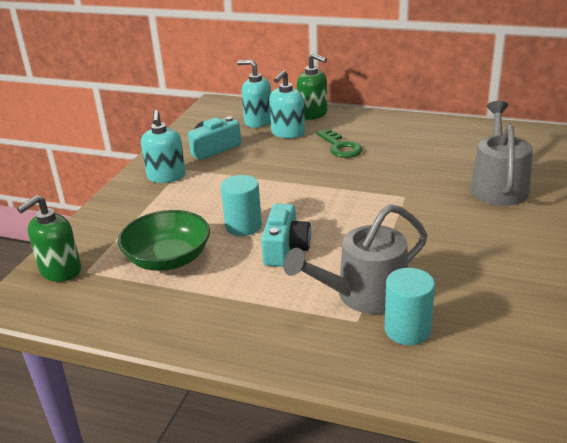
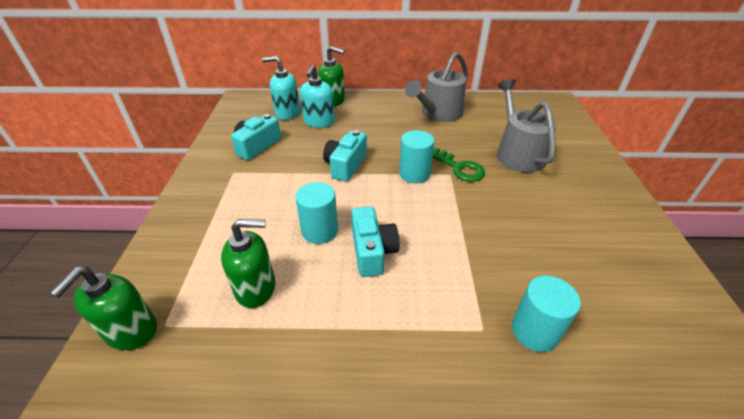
camera: 20 degrees left, 10 degrees up
green bowl [118,210,210,271] -> green soap dispenser [221,219,275,308]
turquoise soap dispenser [141,110,186,183] -> none
grey watering can [283,204,427,314] -> grey watering can moved to [405,52,468,122]
green key [317,129,362,158] -> green key moved to [433,148,485,181]
none -> turquoise camera [323,130,367,182]
none -> turquoise cylinder [399,130,435,183]

